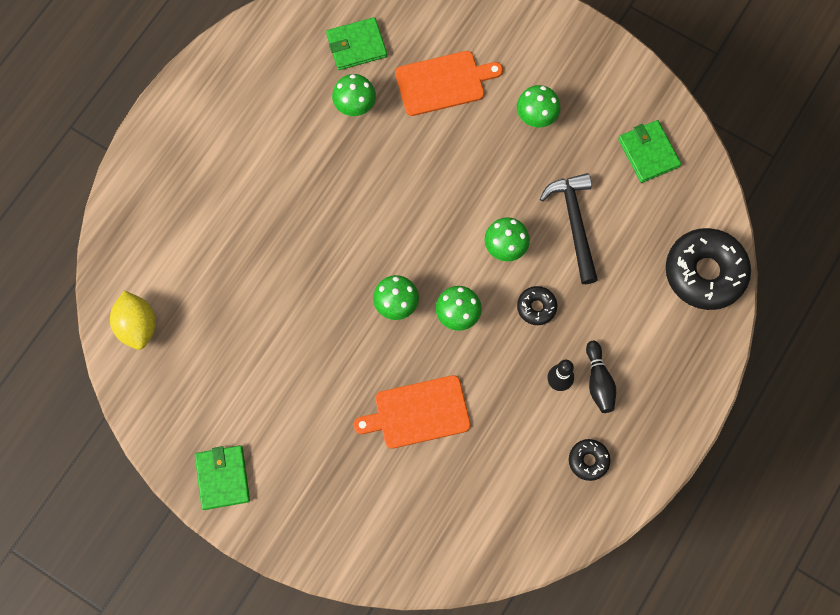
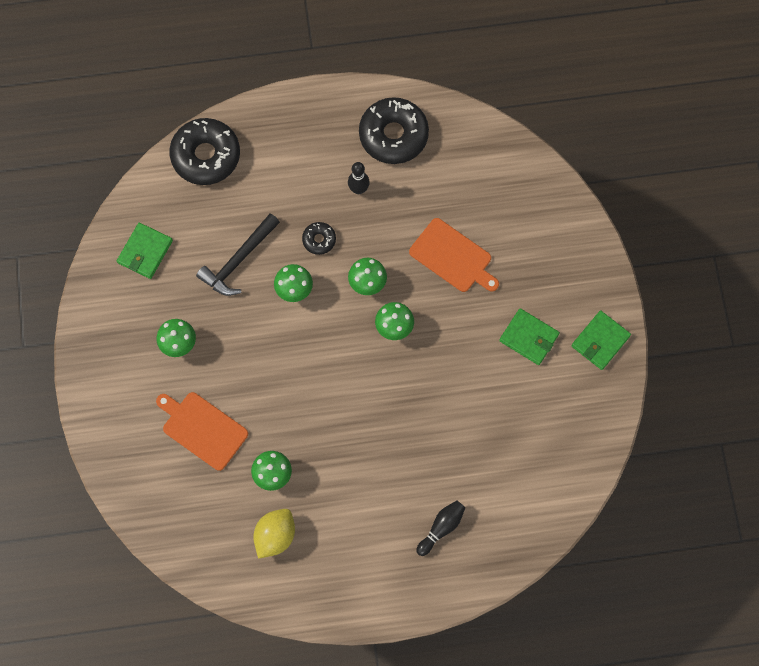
camera: 130 degrees left, 0 degrees up
yellow lemon [110,291,156,350] -> yellow lemon moved to [253,509,295,559]
green wallet [326,17,387,70] -> green wallet moved to [499,308,560,365]
black donut [569,439,611,481] -> black donut [359,97,429,164], size x2.11
black bowling pin [586,341,616,413] -> black bowling pin moved to [416,501,466,556]

